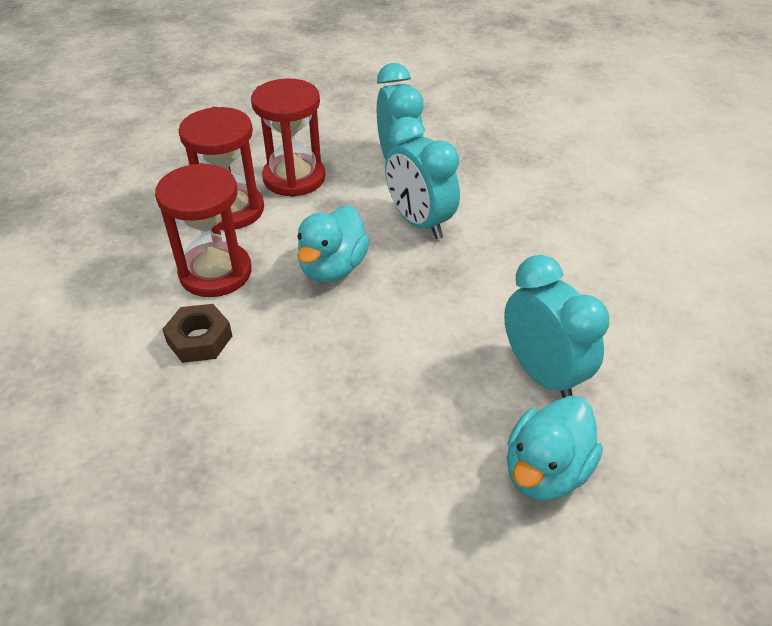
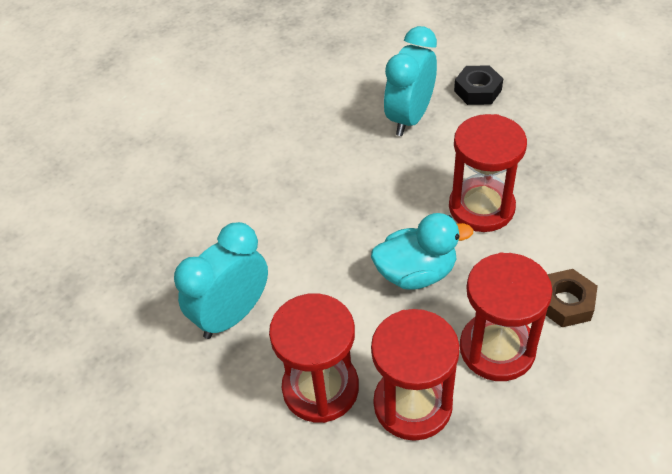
camera: 120 degrees left, 5 degrees up
turquoise clock [385,116,460,239] -> none
turquoise duck [507,396,603,500] -> black nut [454,65,503,105]
none -> red hourglass [449,114,527,232]

